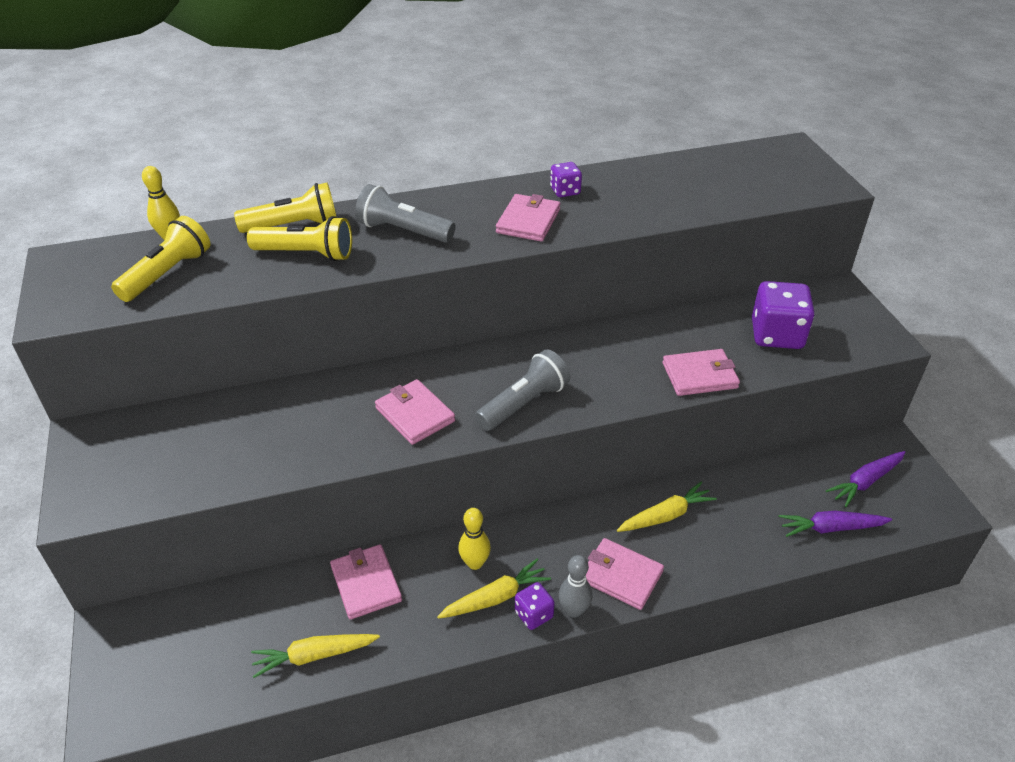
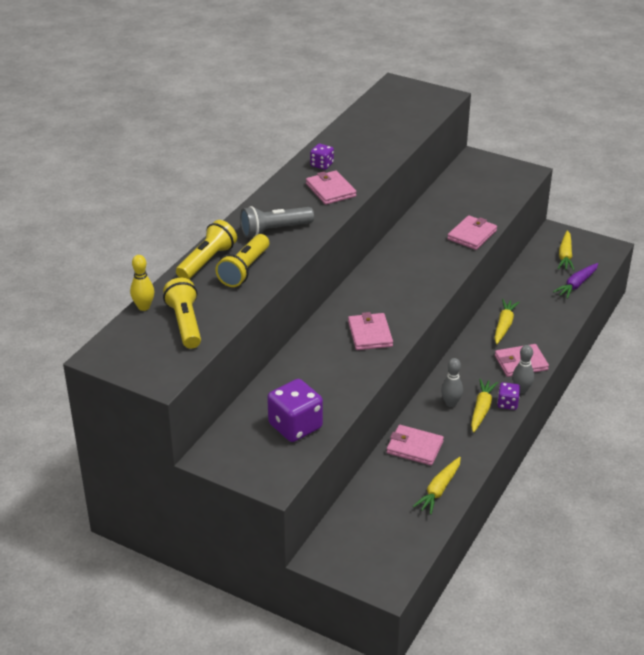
camera: 45 degrees left, 5 degrees down
yellow flashlight [247,216,352,261] -> yellow flashlight turned 150 degrees clockwise [215,234,269,287]
pink wallet [375,379,455,445] -> pink wallet turned 75 degrees clockwise [348,312,393,350]
yellow bowling pin [458,508,491,570] -> grey bowling pin [441,358,463,407]
grey flashlight [475,349,570,431] -> none
purple dice [752,281,815,349] -> purple dice moved to [267,379,323,442]
purple carrot [826,451,905,507] -> yellow carrot [558,231,574,271]

